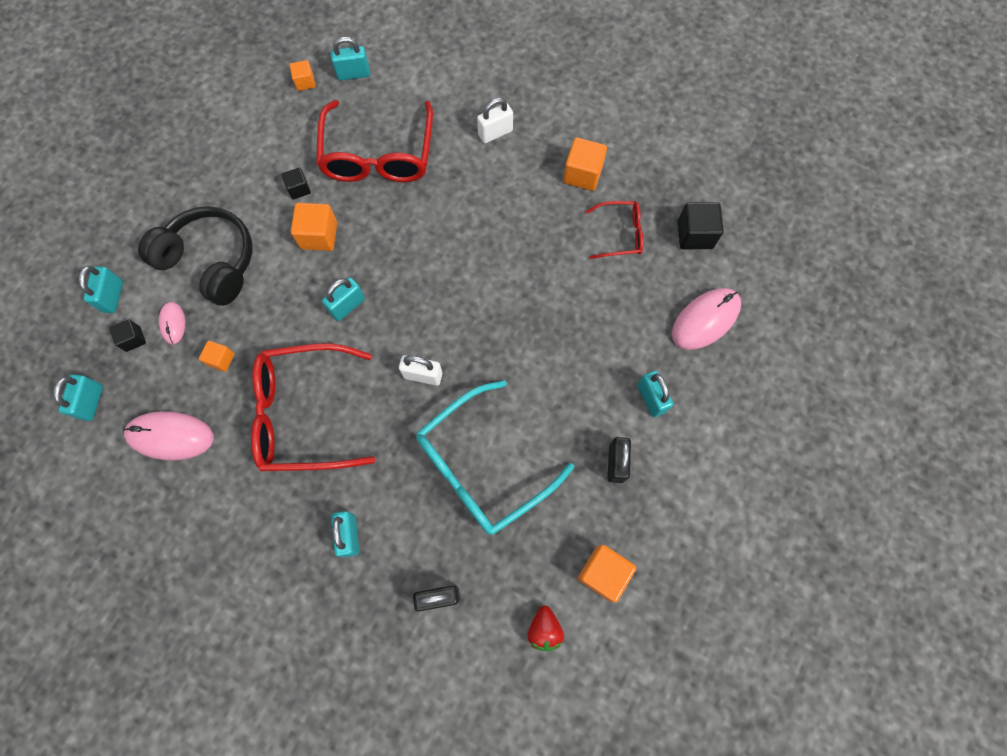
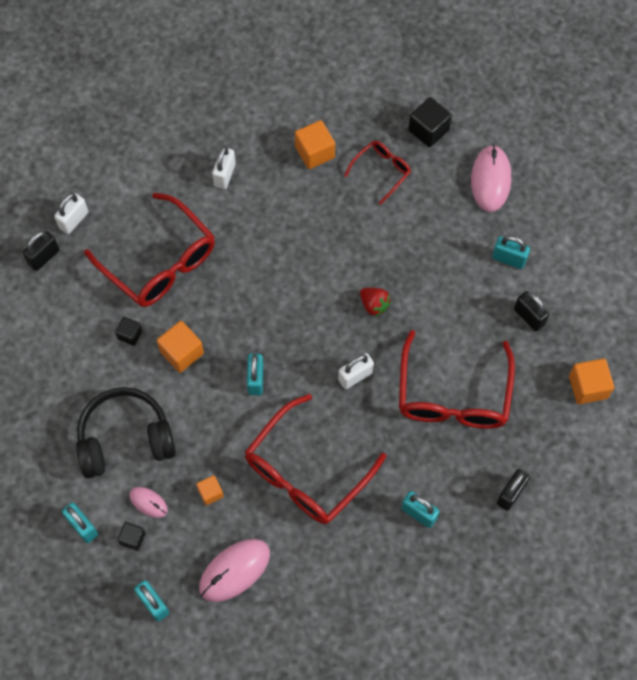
camera: 45 degrees left, 5 degrees down
orange cube [290,60,315,91] -> black padlock [23,231,60,271]
turquoise padlock [331,37,370,80] -> white padlock [54,193,88,234]
turquoise glasses [416,380,574,535] -> red glasses [399,330,515,429]
red strawberry [527,606,564,651] -> red strawberry moved to [360,288,391,317]

